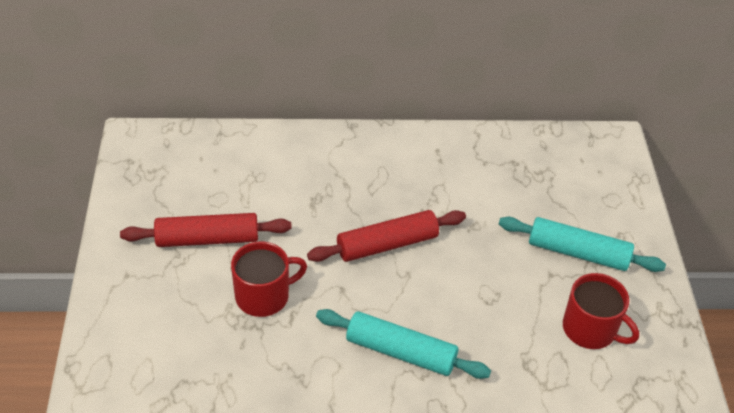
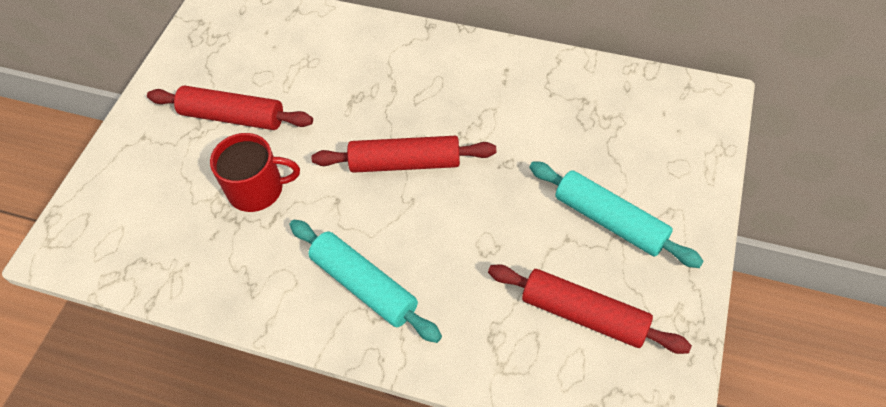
camera: 25 degrees right, 10 degrees up
red mug [563,273,639,349] -> red rolling pin [488,264,692,354]

